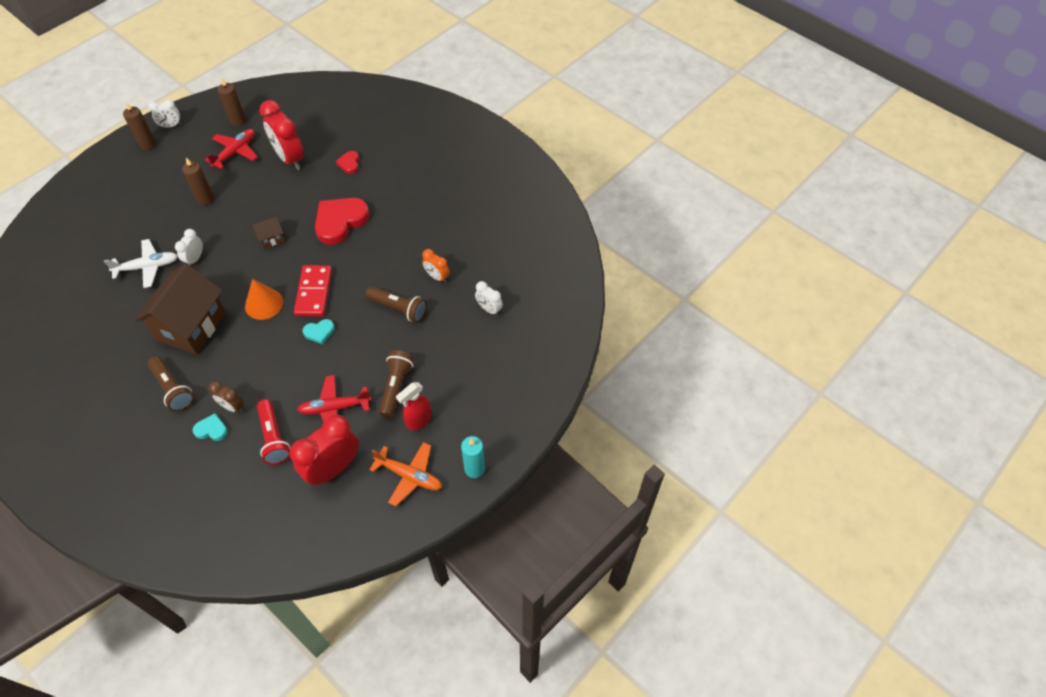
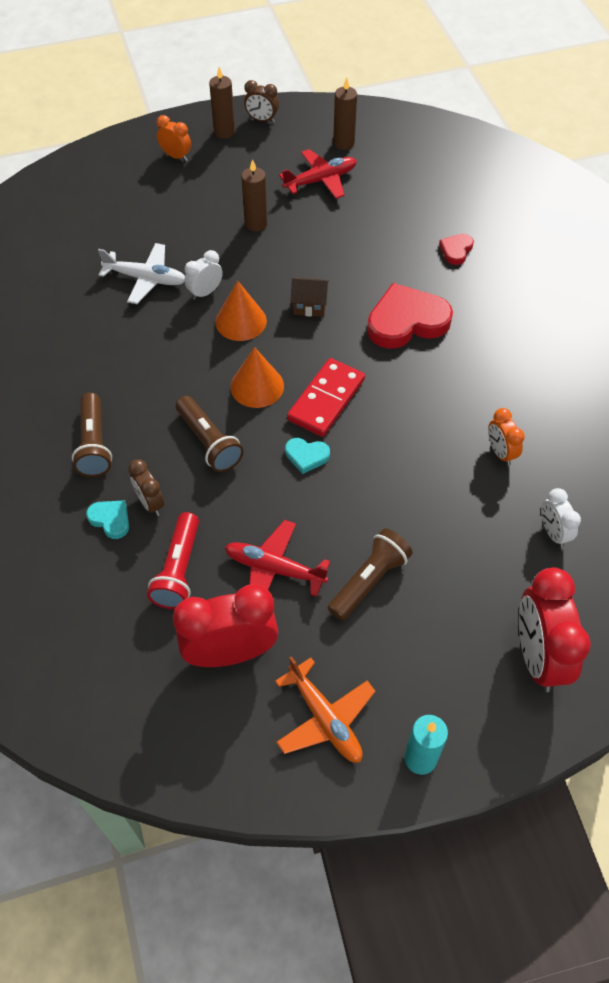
camera: 30 degrees right, 0 degrees up
brown house [134,263,226,355] -> none
white clock [148,100,181,128] -> brown clock [244,80,279,123]
red clock [260,100,304,170] -> red clock moved to [519,568,591,692]
brown flashlight [365,286,427,323] -> brown flashlight moved to [176,396,244,472]
red spray bottle [396,382,432,430] -> none
none -> orange clock [157,115,191,161]
none -> orange cone [216,281,267,341]

